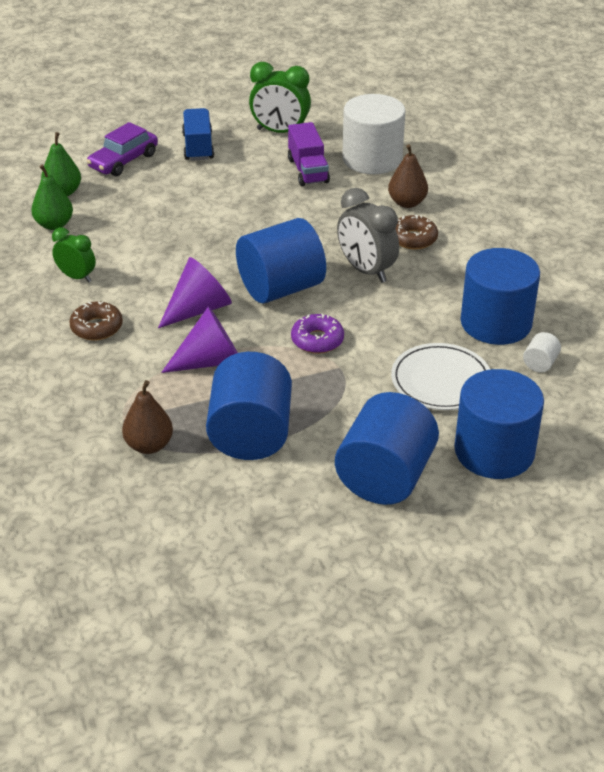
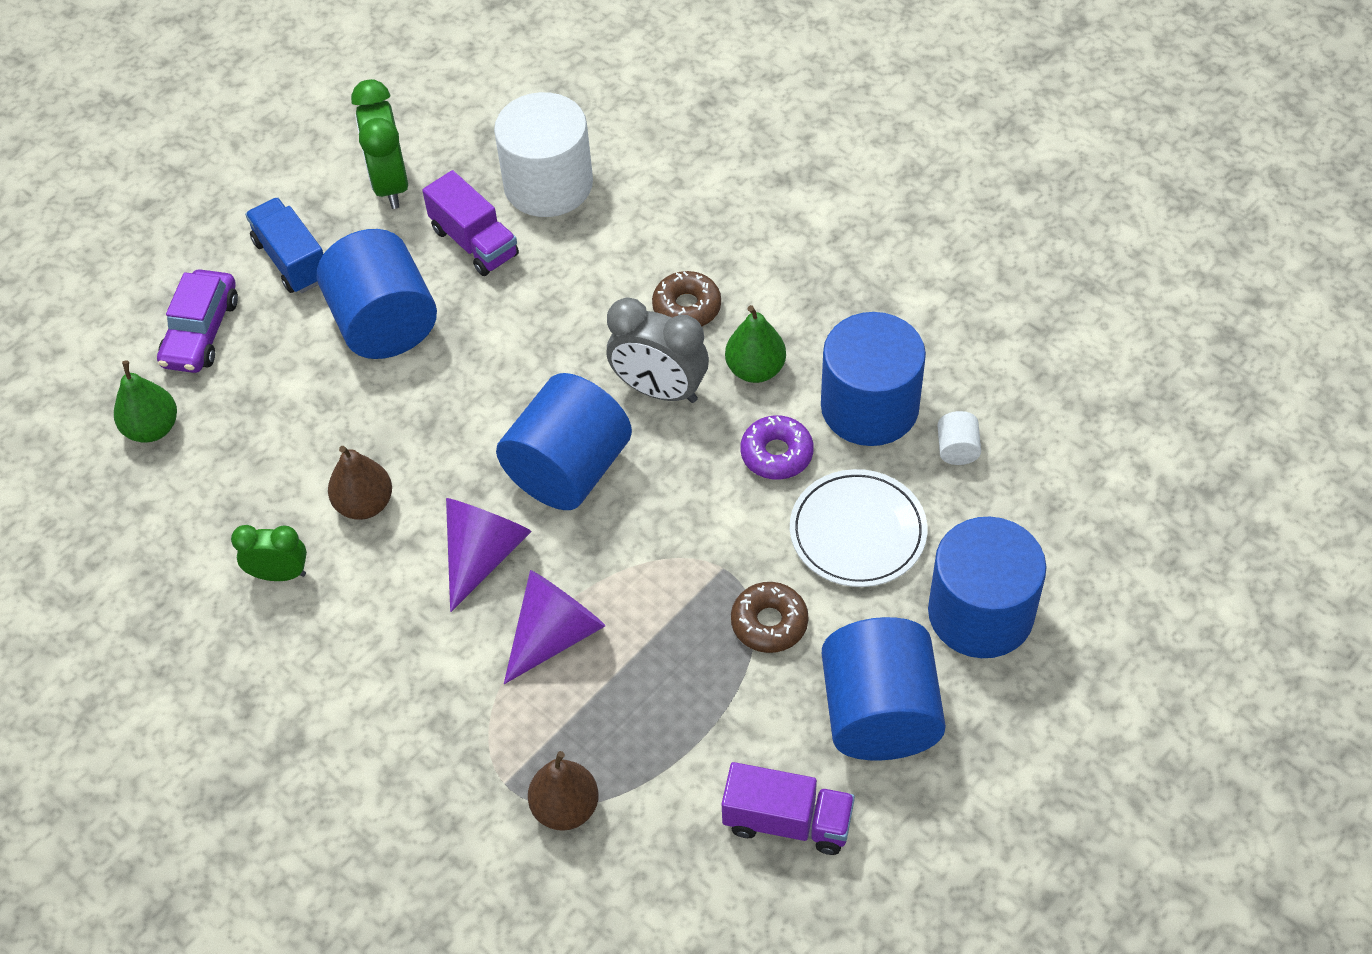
camera: 25 degrees left, 15 degrees up
green pear [31,165,73,230] -> green pear moved to [725,305,786,383]
brown donut [69,302,123,340] -> brown donut moved to [731,582,808,653]
blue cylinder [206,352,292,460] -> blue cylinder moved to [317,229,437,359]
green clock [249,62,311,133] -> green clock turned 90 degrees clockwise [351,79,408,209]
purple donut [291,314,344,354] -> purple donut moved to [740,415,814,480]
brown pear [388,144,428,208] -> brown pear moved to [328,446,392,520]
none -> purple truck [722,762,855,855]

